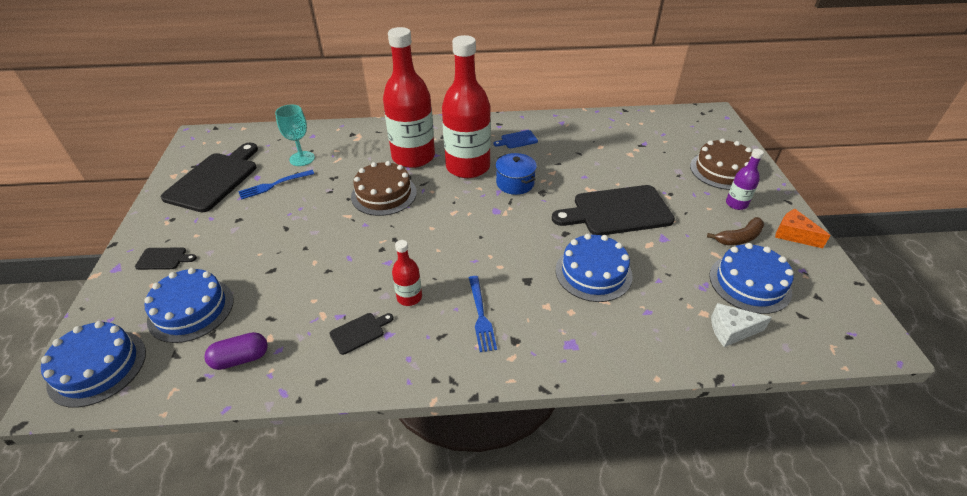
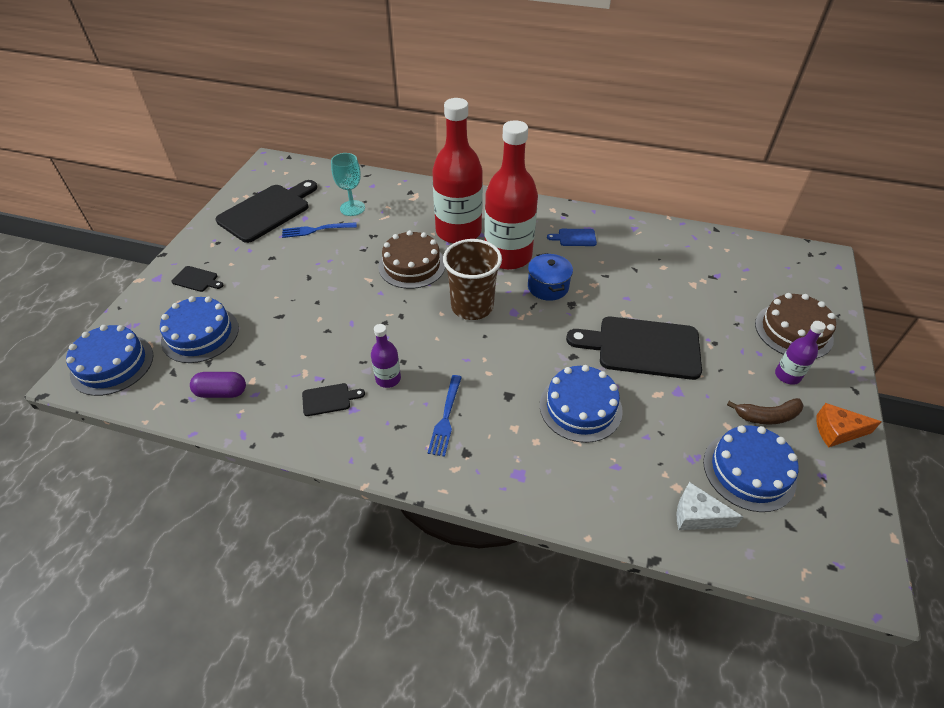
camera: 20 degrees right, 5 degrees up
red bottle [392,240,422,306] -> purple bottle [371,324,401,388]
orange cheese [775,209,831,248] -> orange cheese turned 60 degrees counterclockwise [816,403,882,447]
none -> brown cup [443,239,502,320]

